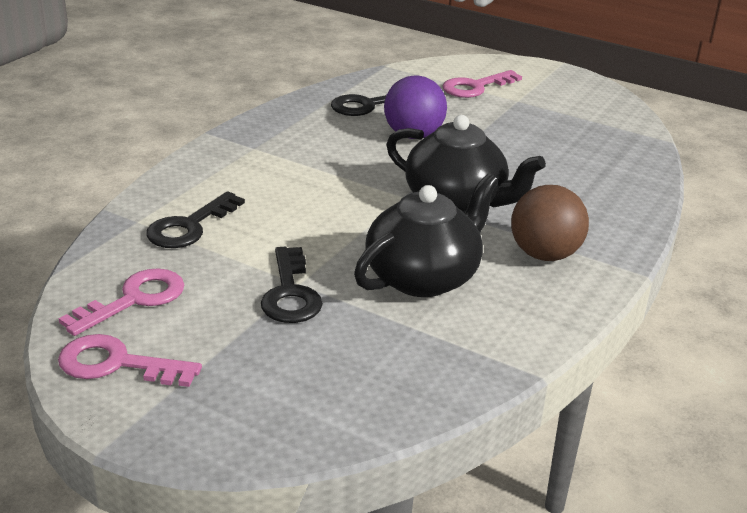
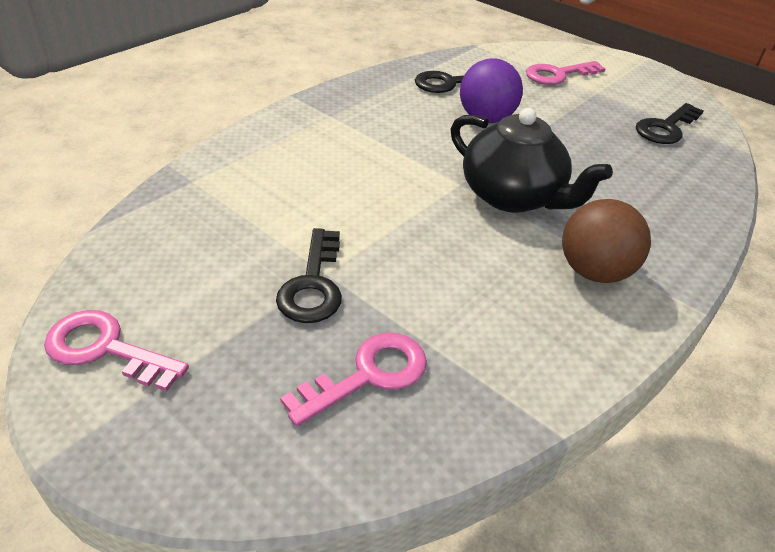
camera: 10 degrees right, 10 degrees up
pink key [59,268,184,336] -> pink key moved to [280,333,427,426]
black key [146,191,245,248] -> black key moved to [636,103,704,144]
black teapot [354,174,498,297] -> none

